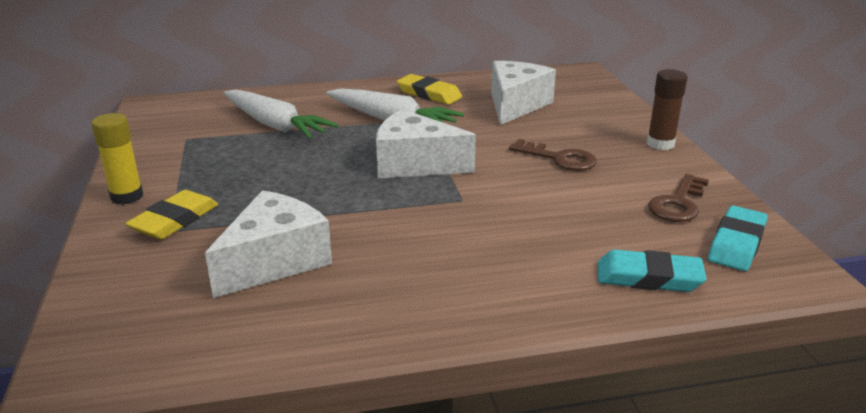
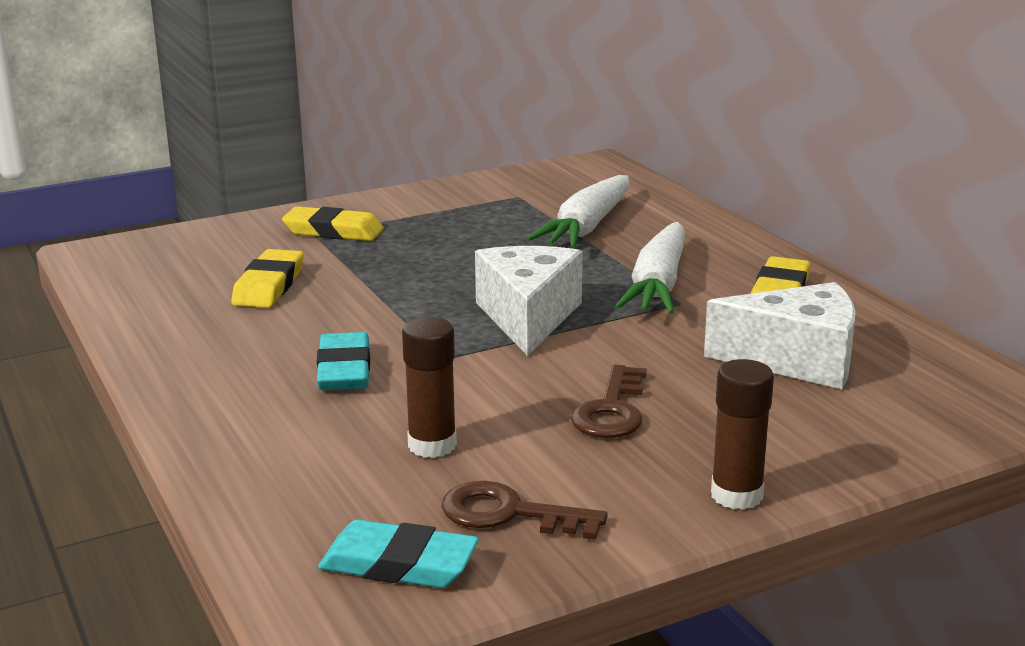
camera: 75 degrees right, 5 degrees down
yellow glue stick [91,113,143,205] -> none
white cheese [205,190,332,298] -> yellow eraser [231,249,304,308]
turquoise eraser [598,250,707,292] -> turquoise eraser moved to [317,332,370,390]
none -> brown glue stick [402,317,457,458]

